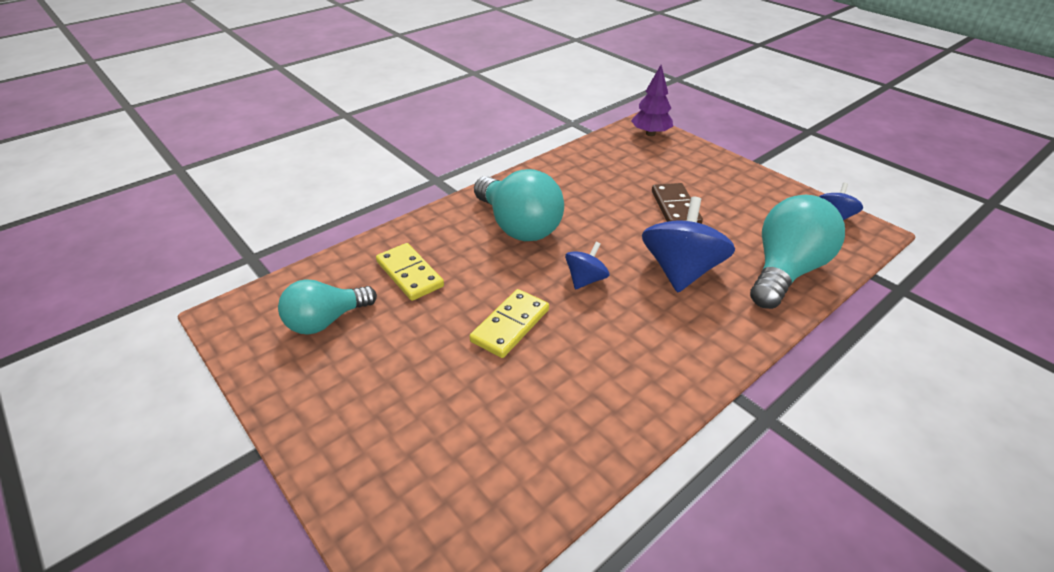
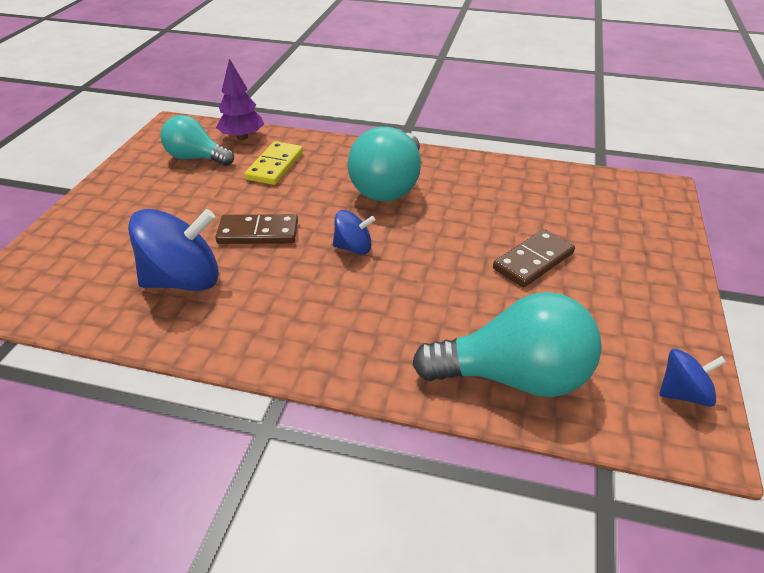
camera: 55 degrees right, 0 degrees up
yellow domino [470,289,549,358] -> brown domino [215,214,298,244]
purple tree [631,65,673,136] -> purple tree moved to [216,58,264,140]
blue spinning top [642,197,735,292] -> blue spinning top moved to [128,209,219,291]

